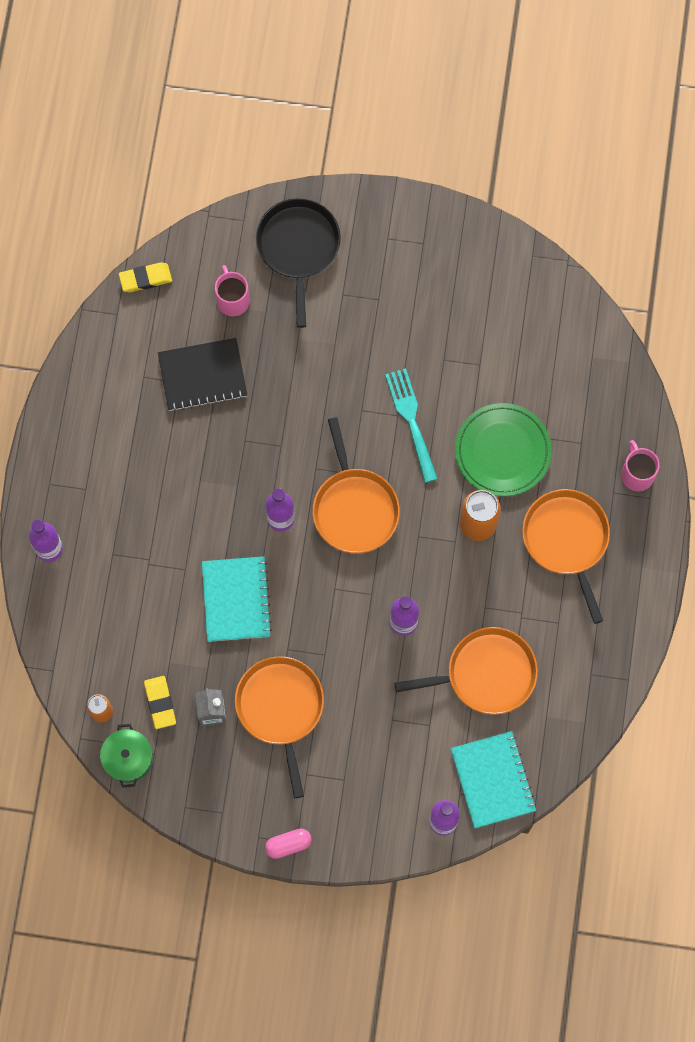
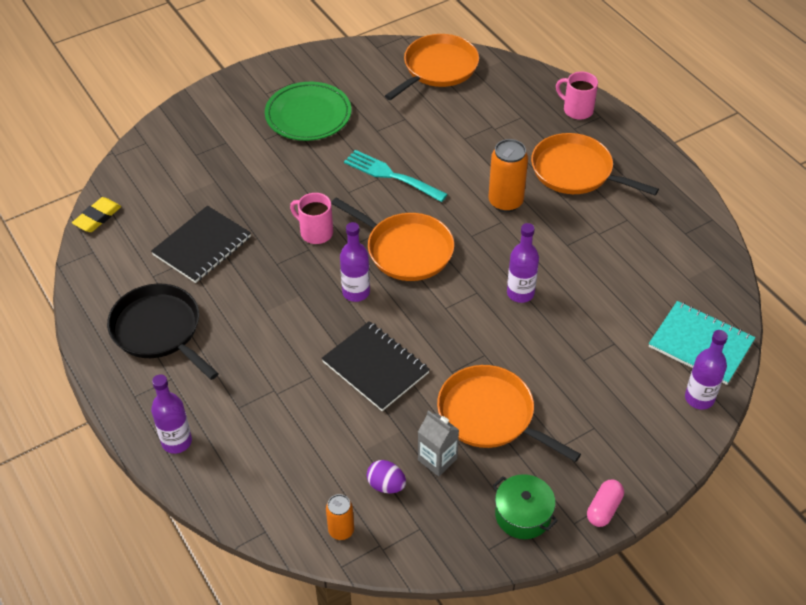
camera: 40 degrees left, 25 degrees down
green pot [100,724,153,788] -> green pot moved to [493,474,558,539]
yellow eraser [144,676,176,729] -> purple egg [367,460,406,493]
turquoise notebook [202,556,272,642] -> black notebook [321,321,430,411]
pink mug [215,265,250,316] -> pink mug moved to [290,193,333,244]
black pan [256,198,341,328] -> black pan moved to [107,284,219,380]
orange pan [394,627,538,715] -> orange pan moved to [385,34,479,100]
green plate [455,403,552,496] -> green plate moved to [265,82,351,141]

